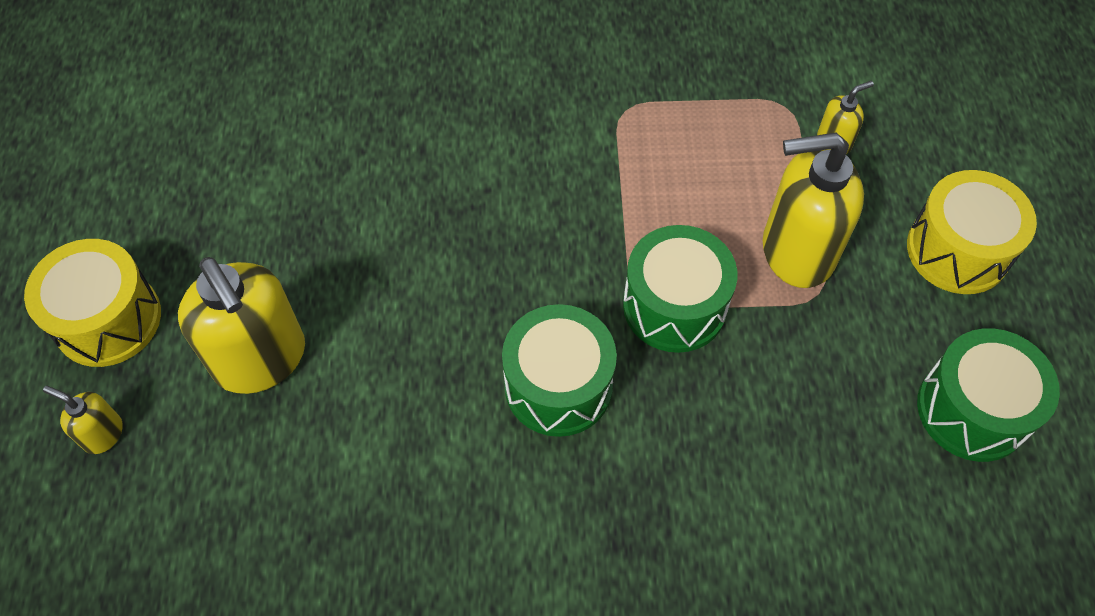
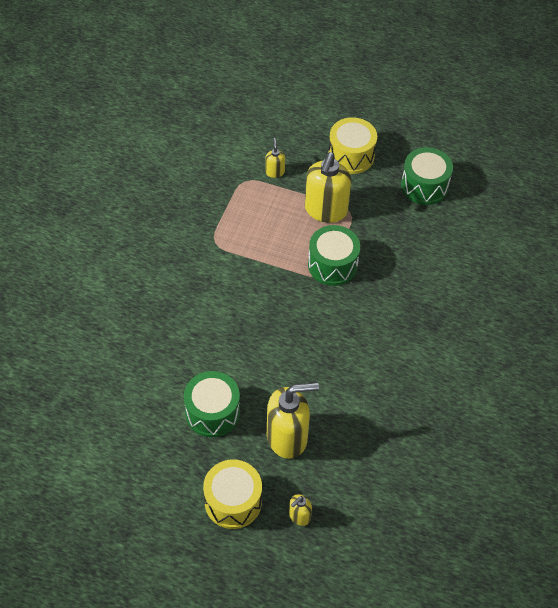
camera: 70 degrees left, 5 degrees down
green drum [502,304,617,437] -> green drum moved to [184,371,240,437]

